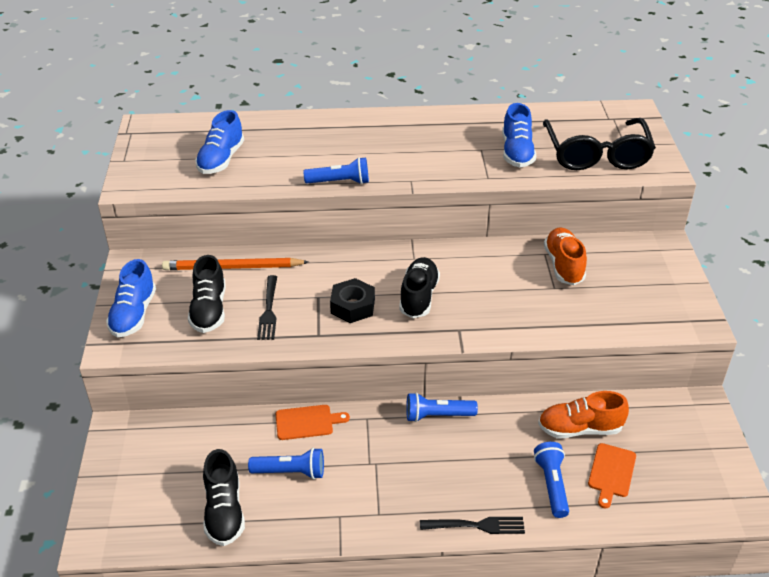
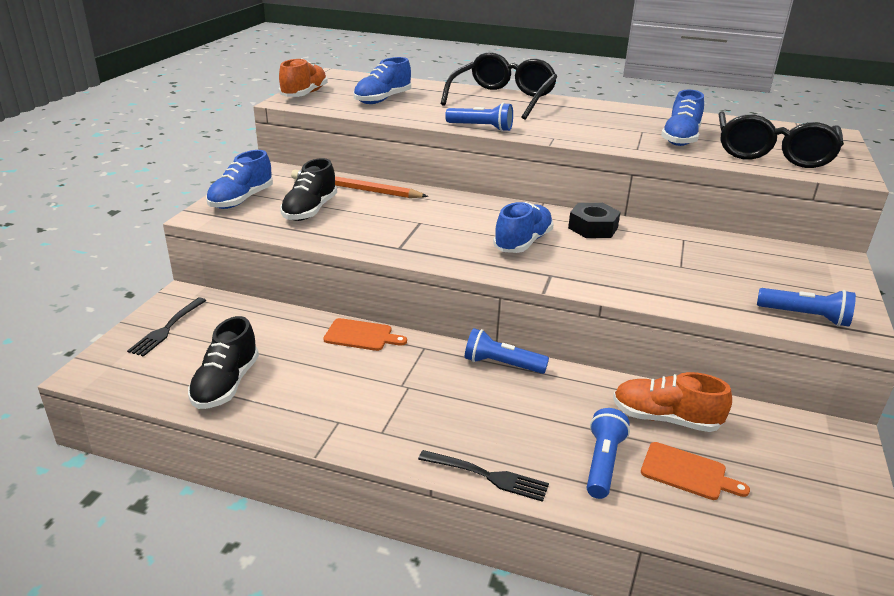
camera: 20 degrees right, 10 degrees down
blue flashlight [248,448,324,479] -> blue flashlight moved to [757,288,856,326]
black fork [257,275,277,340] -> black fork moved to [127,297,207,357]
black nut [330,278,375,323] -> black nut moved to [568,203,621,238]
black shoe [399,257,440,318] -> blue shoe [493,202,553,253]
orange shoe [544,227,587,285] -> orange shoe moved to [279,58,328,97]
orange cutting board [588,443,636,508] -> orange cutting board turned 105 degrees counterclockwise [641,442,750,500]
none -> black glasses [440,52,557,120]

